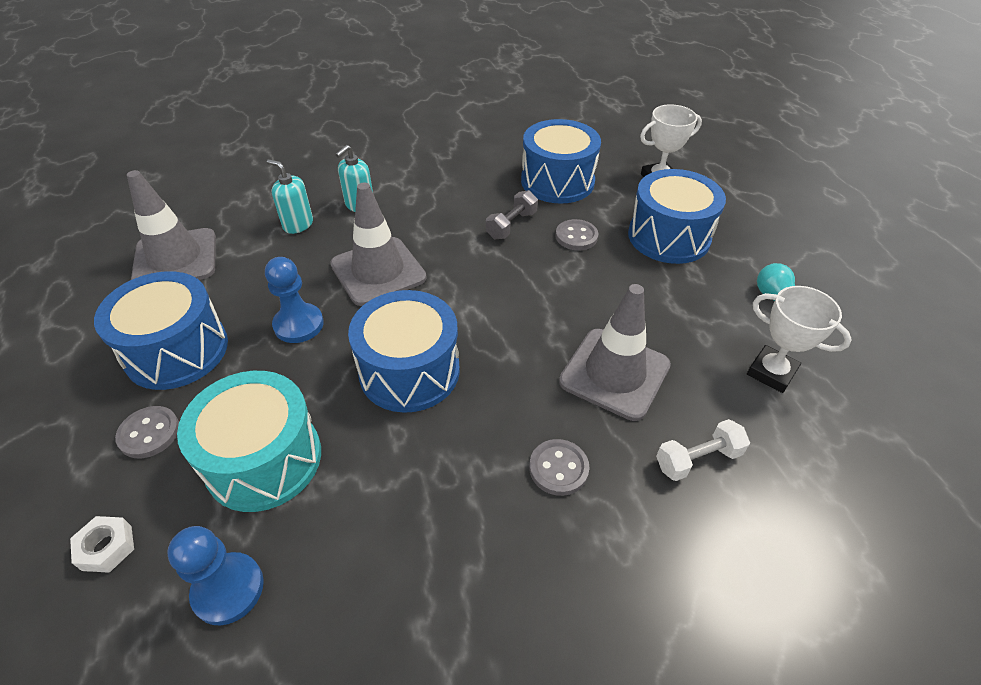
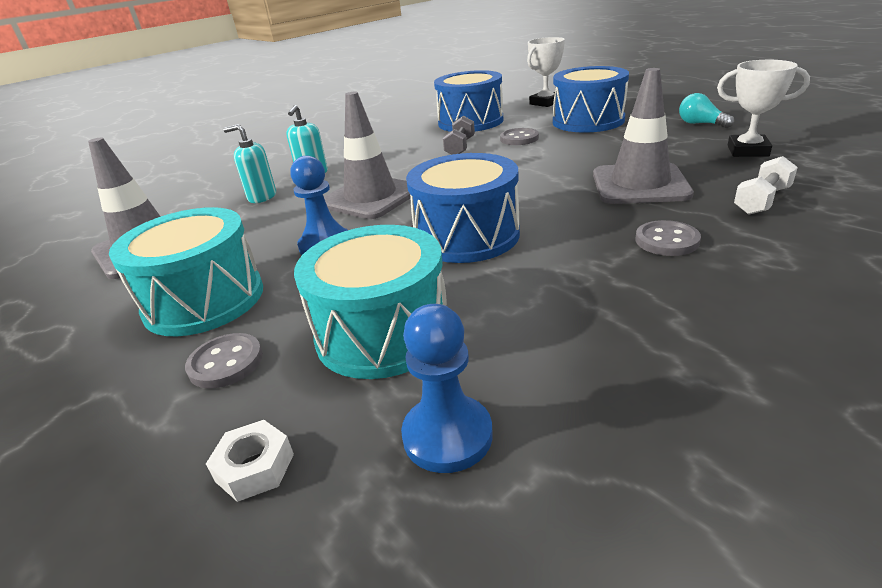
camera: 20 degrees left, 15 degrees down
blue drum [94,271,228,390] -> turquoise drum [109,207,263,336]

